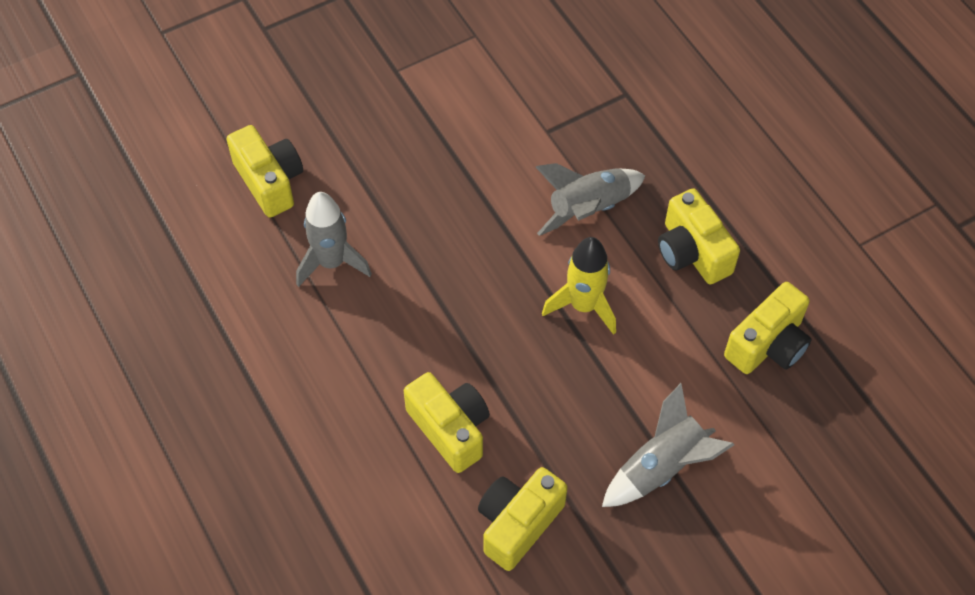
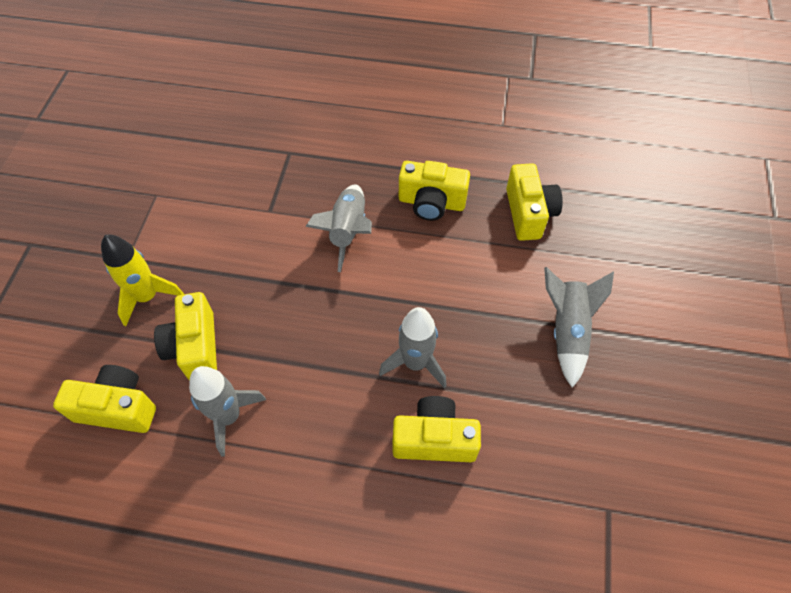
camera: 50 degrees left, 0 degrees up
yellow camera [478,467,567,571] -> yellow camera moved to [154,292,217,380]
yellow rocket [542,237,616,335] -> yellow rocket moved to [101,235,184,326]
none -> grey rocket [379,307,447,388]

